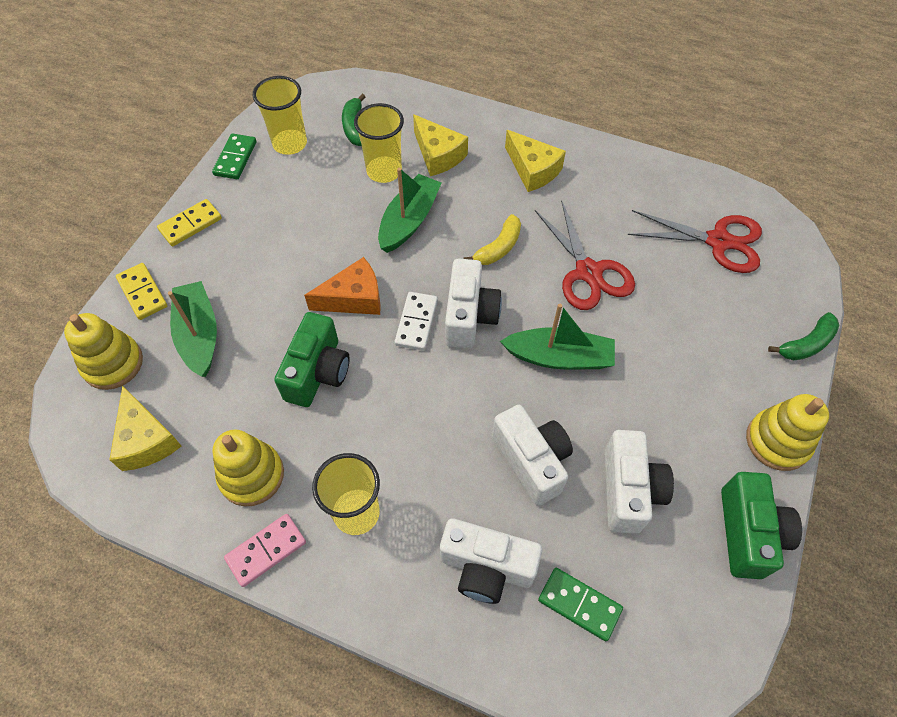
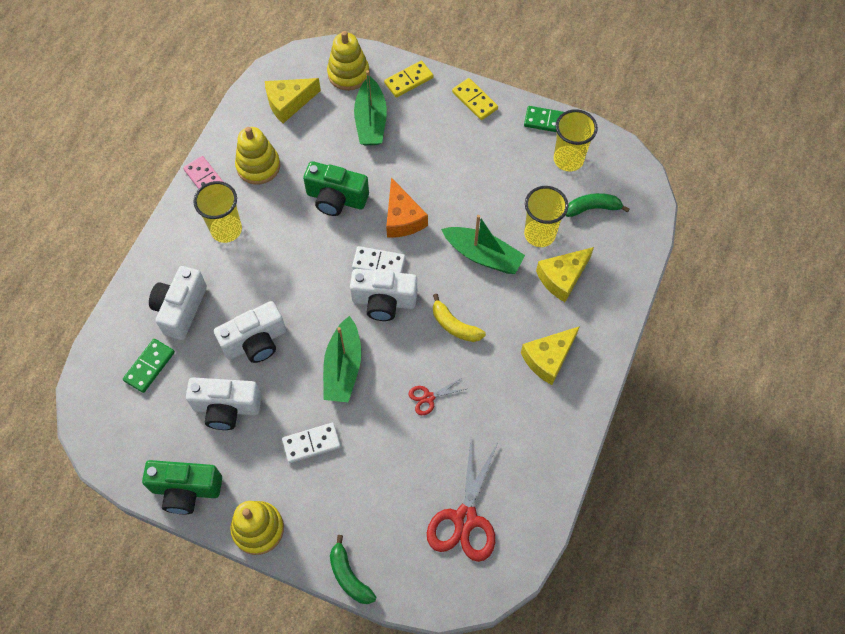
camera: 90 degrees right, 5 degrees up
green boat [168,281,217,377] -> green boat turned 105 degrees clockwise [354,70,387,145]
red scissors [535,200,635,310] -> red scissors [409,377,466,415], size x0.49
none -> white domino [282,423,341,463]

